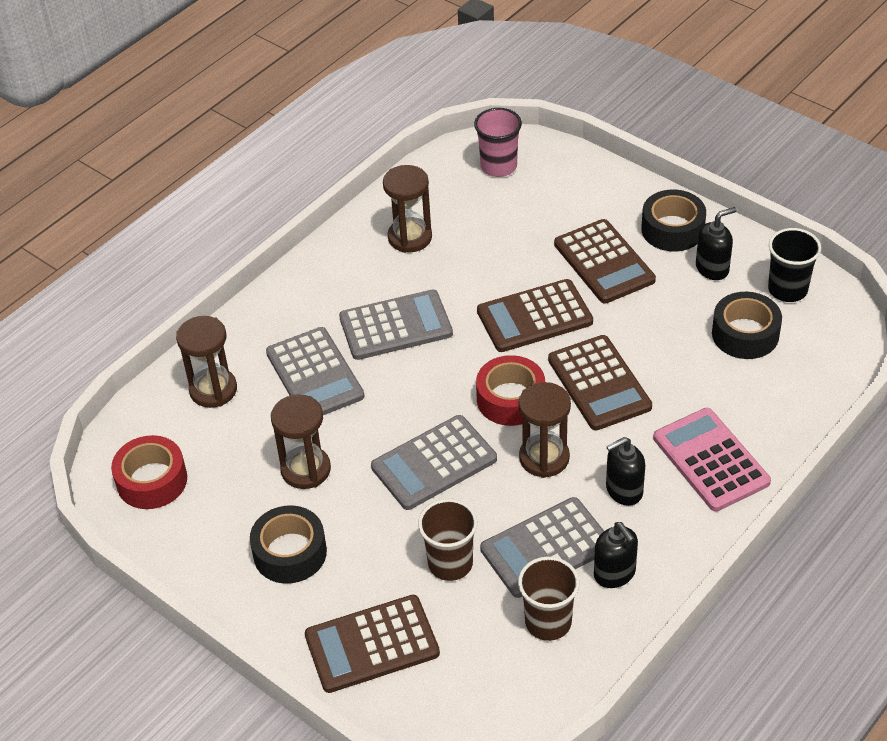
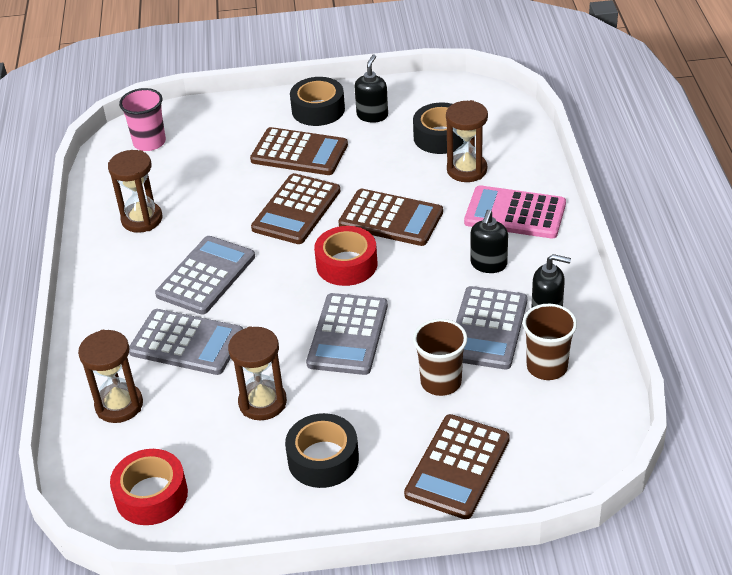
camera: 45 degrees left, 5 degrees down
brown hourglass [518,382,571,478] -> brown hourglass moved to [446,100,488,182]
black cup [768,228,821,302] -> none

